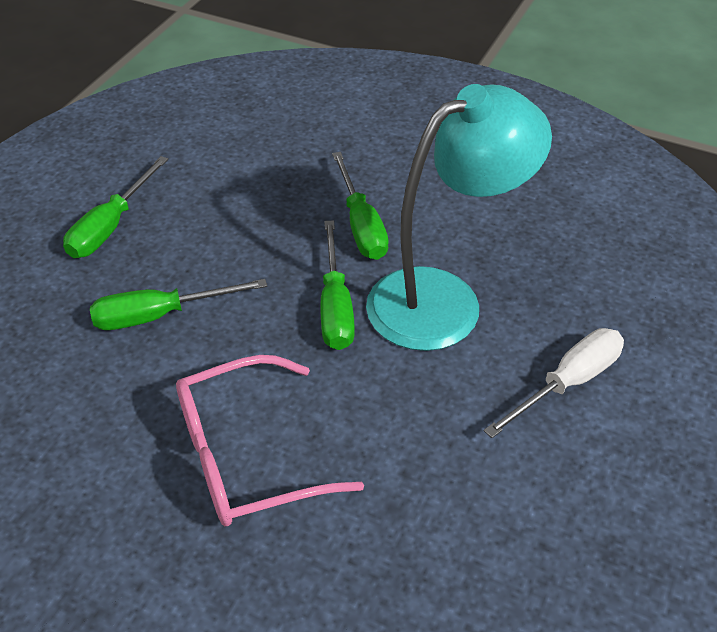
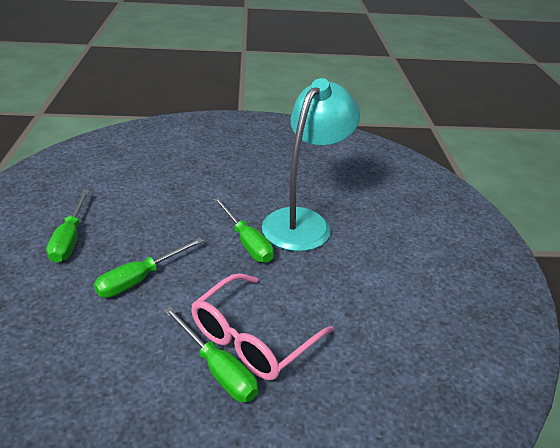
camera: 30 degrees left, 10 degrees down
green screwdriver [332,152,389,260] -> green screwdriver moved to [164,307,258,402]
white screwdriver [484,328,624,438] -> none

